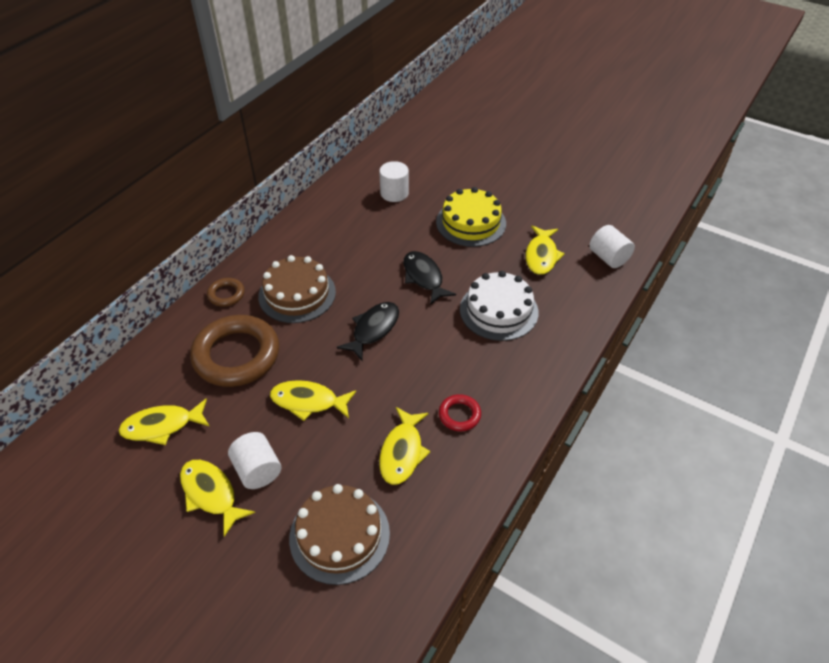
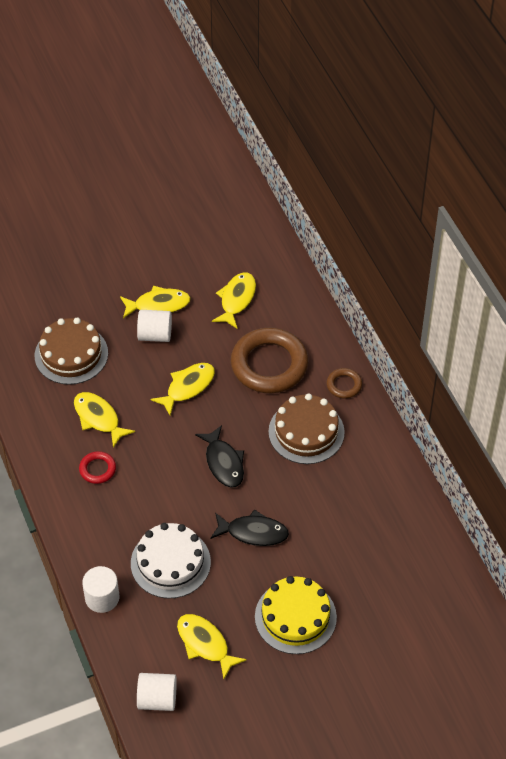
camera: 125 degrees right, 5 degrees up
white cylinder [379,161,409,202] -> white cylinder moved to [82,566,119,613]

